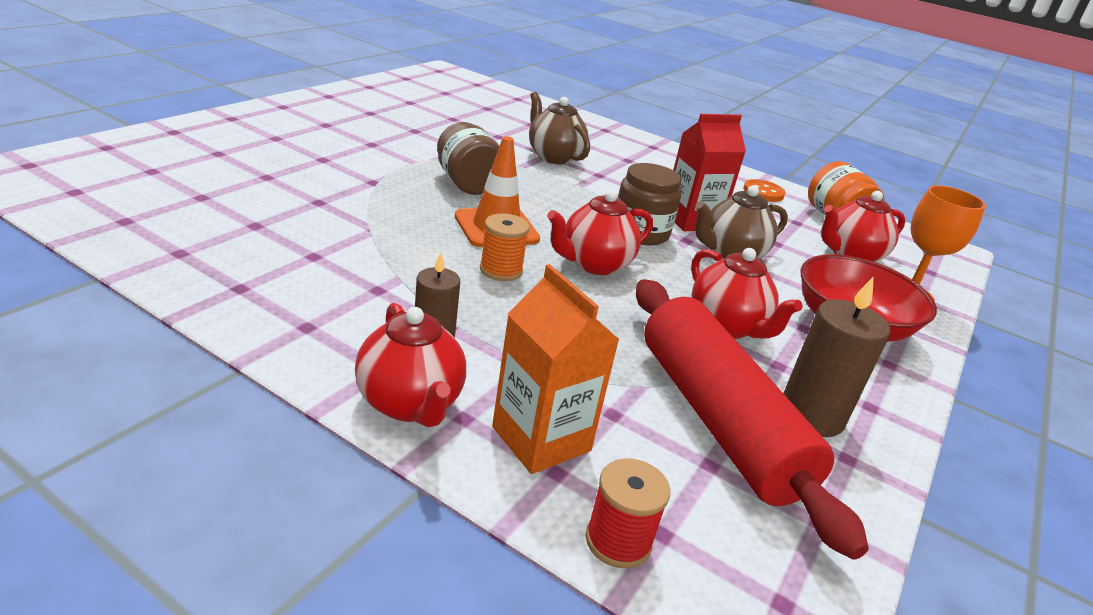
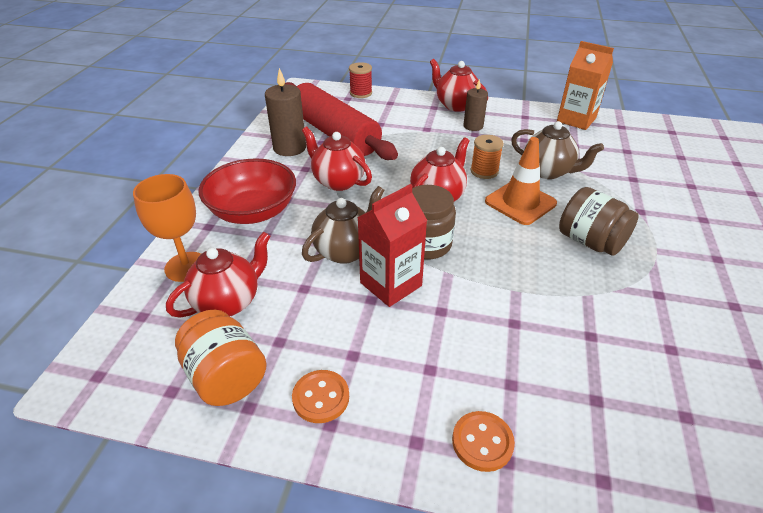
camera: 165 degrees right, 10 degrees up
orange carton [492,264,619,474] -> orange carton moved to [557,41,614,130]
brown teapot [529,92,590,165] -> brown teapot moved to [511,121,604,179]
none -> orange button [452,411,515,472]

